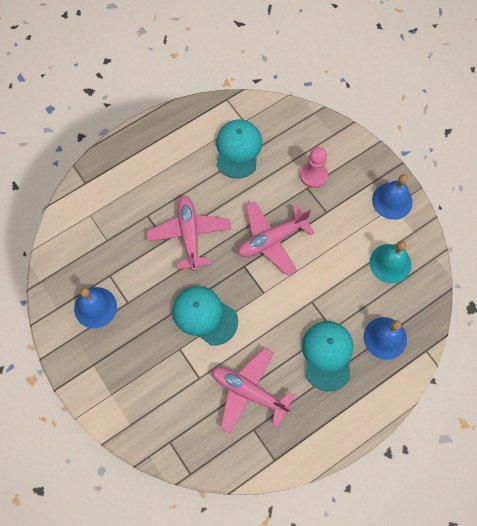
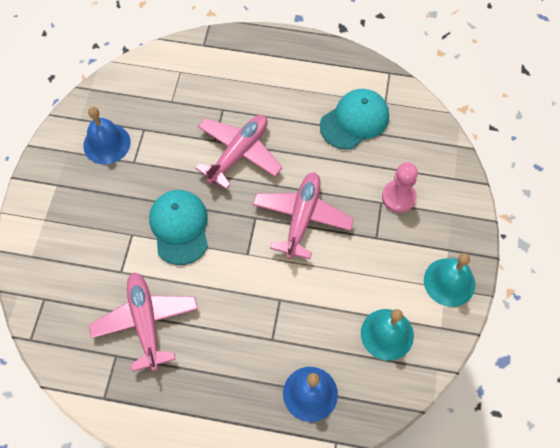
camera: 45 degrees right, 5 degrees down
pink plane [238,201,315,275] -> pink plane turned 90 degrees clockwise [253,172,354,259]
turquoise cap [302,321,353,392] -> none
blue bell [372,174,413,220] -> turquoise bell [424,253,475,307]

